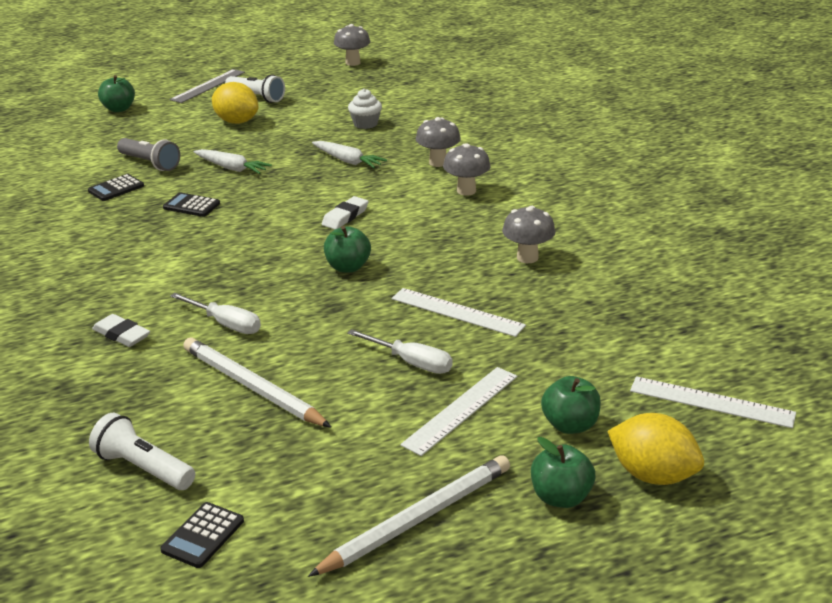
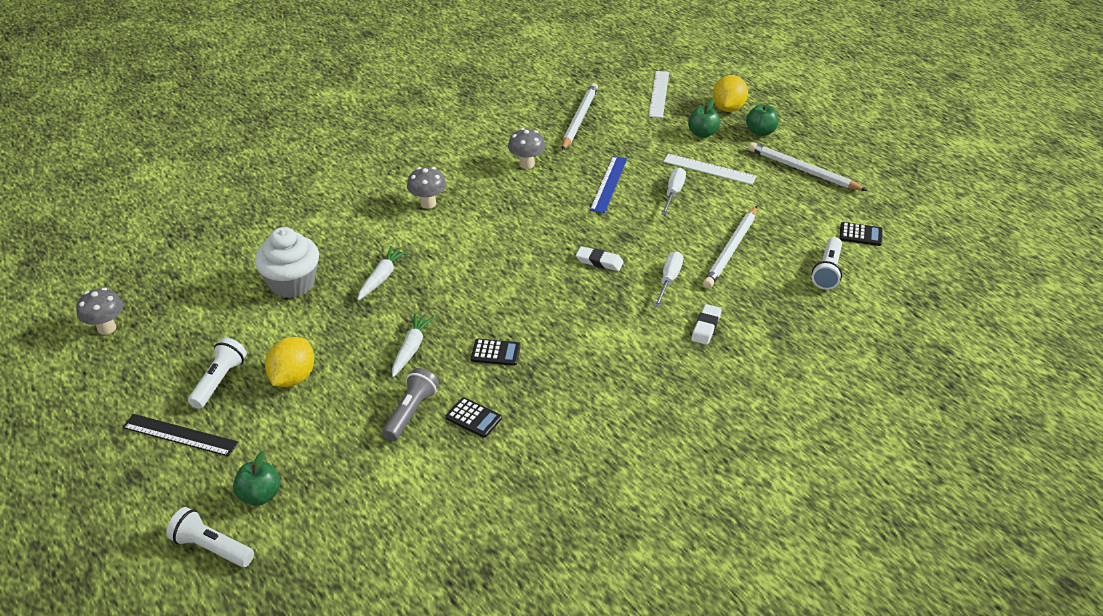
camera: 105 degrees left, 10 degrees up
black calculator [163,192,220,217] -> black calculator turned 90 degrees counterclockwise [471,339,521,366]
grey ruler [170,69,245,103] -> black ruler [122,414,238,457]
white eraser [322,196,368,229] -> white eraser moved to [576,246,624,271]
green apple [324,226,371,272] -> none
white cupcake [348,89,382,129] -> white cupcake [255,227,319,298], size x1.82
white ruler [392,288,526,337] -> blue ruler [590,156,627,213]
grey mushroom [416,117,461,167] -> none
none -> white flashlight [166,507,254,567]
none -> white pencil [562,83,598,151]

